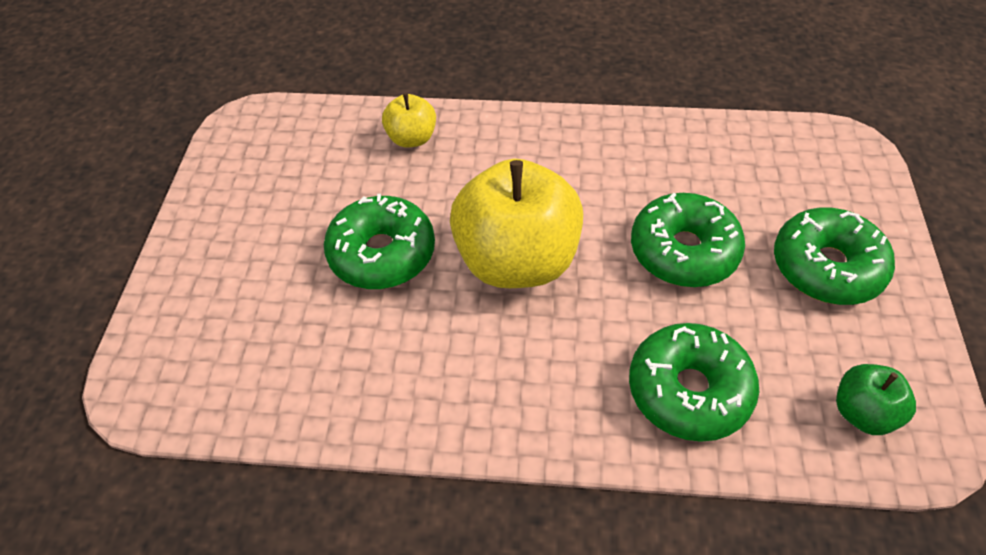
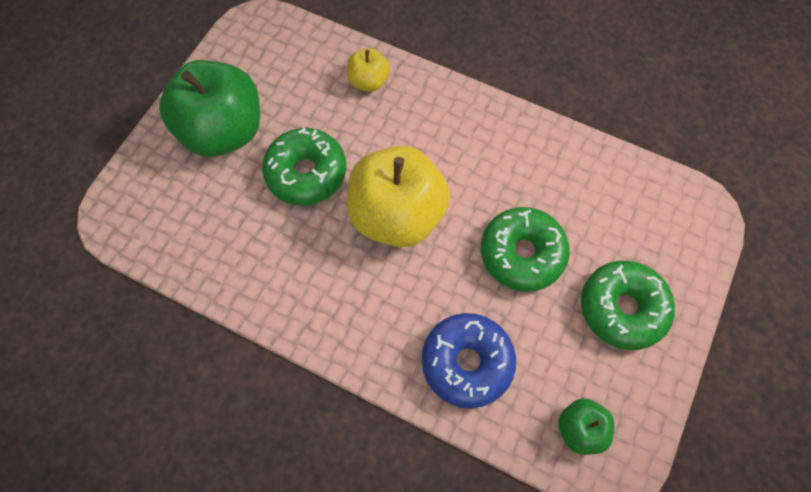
camera: 20 degrees right, 15 degrees up
green donut [629,323,759,442] -> blue donut [422,313,516,408]
none -> green apple [159,60,260,157]

